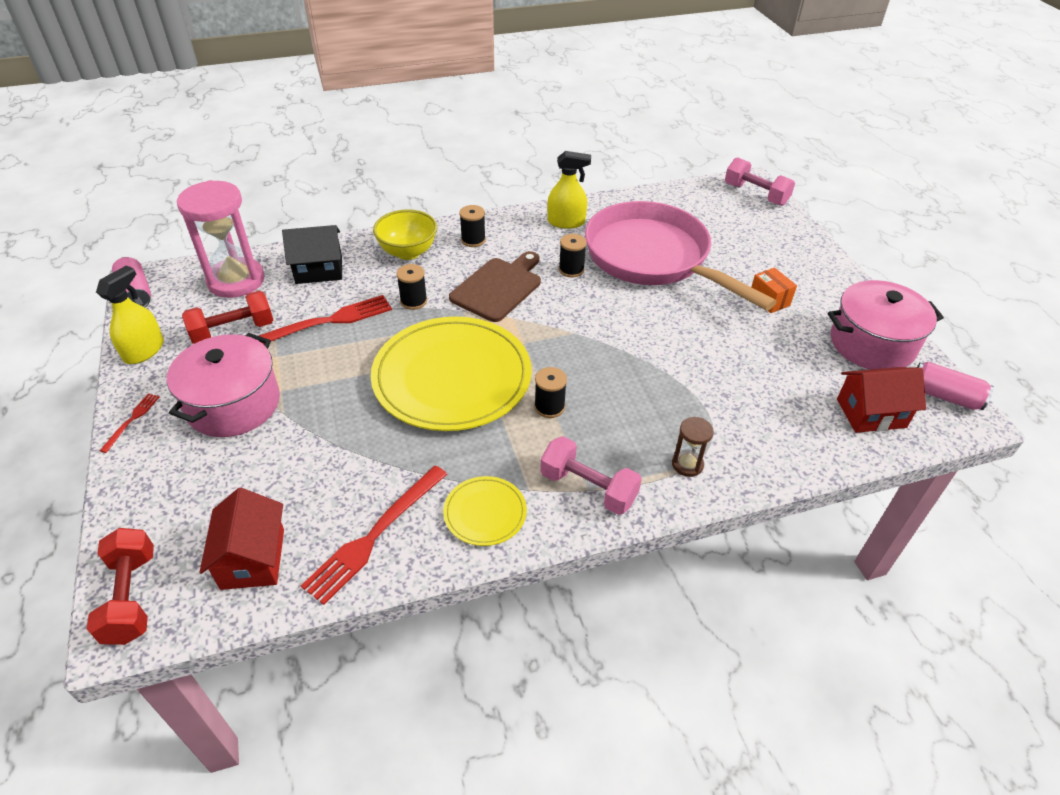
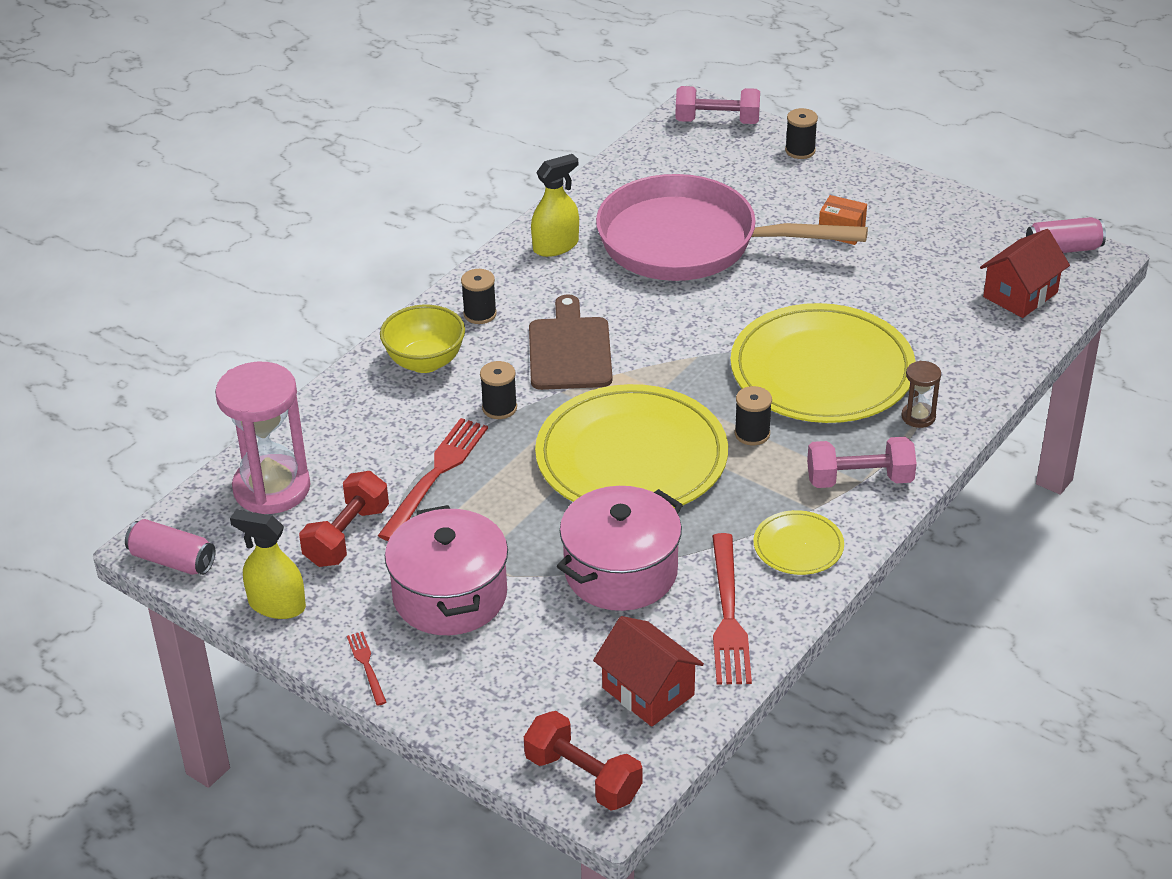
camera: 35 degrees left, 5 degrees down
yellow spray bottle [96,265,164,364] -> yellow spray bottle turned 60 degrees counterclockwise [230,510,306,619]
black house [282,225,342,284] -> none
black spool [559,234,587,278] -> black spool moved to [785,108,818,159]
pink pot [828,280,944,370] -> pink pot moved to [557,486,683,611]
none -> yellow plate [730,303,916,423]

